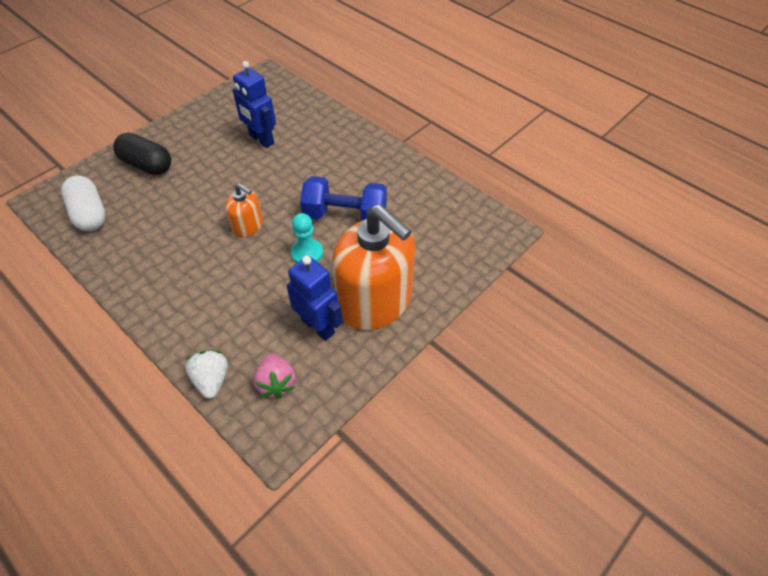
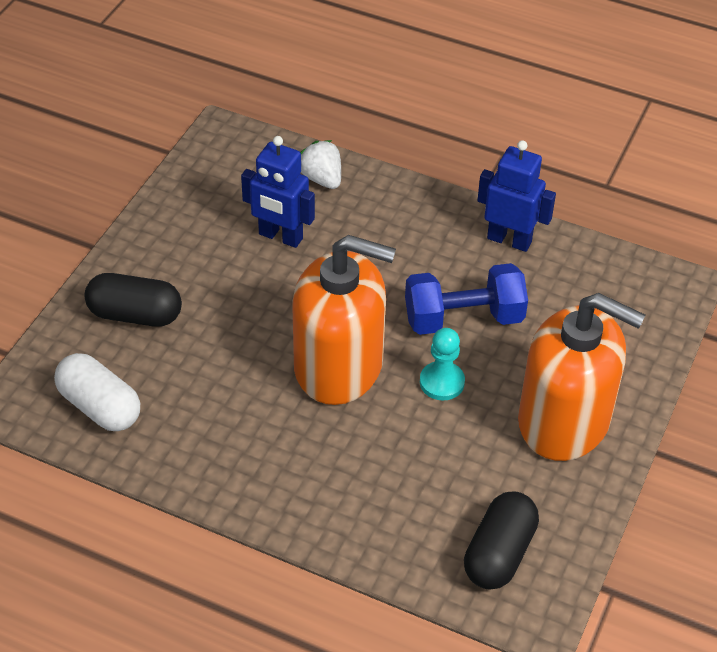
camera: 20 degrees left, 5 degrees down
white strawberry [185,350,228,399] -> white strawberry moved to [300,140,341,189]
orange soap dispenser [225,183,263,237] -> orange soap dispenser [292,235,396,405], size x2.16
pink strawberry [253,353,295,399] -> black capsule [464,491,539,590]
blue robot [287,256,343,341] -> blue robot moved to [477,140,556,252]

